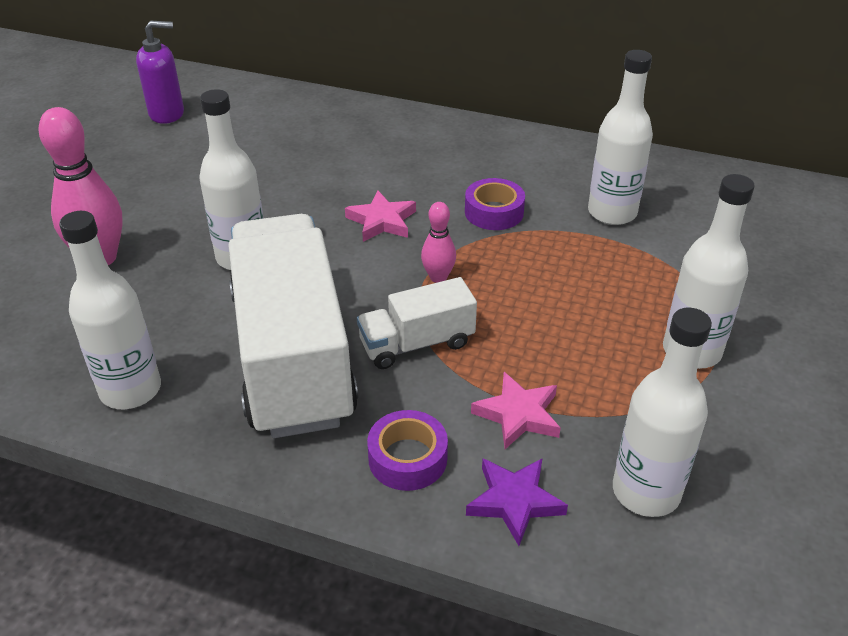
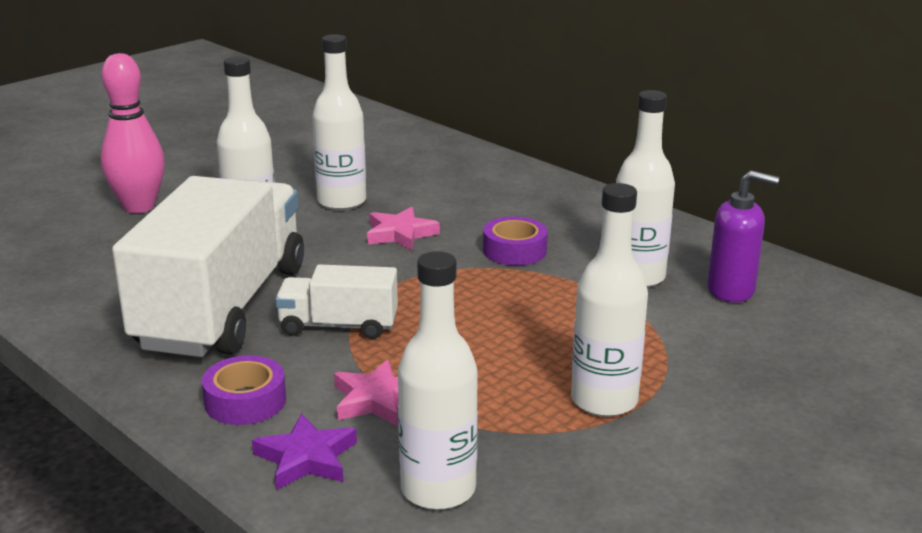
camera: 25 degrees right, 15 degrees down
white bottle [59,211,161,409] -> white bottle moved to [312,34,366,210]
purple soap dispenser [136,21,184,124] -> purple soap dispenser moved to [708,170,779,302]
pink bowling pin [421,202,456,283] -> none

